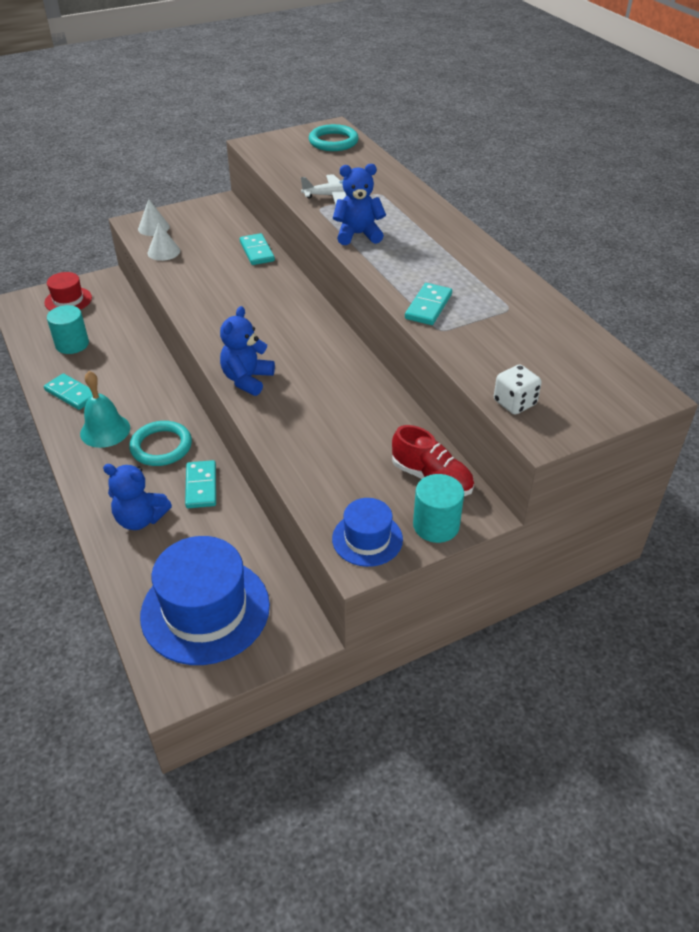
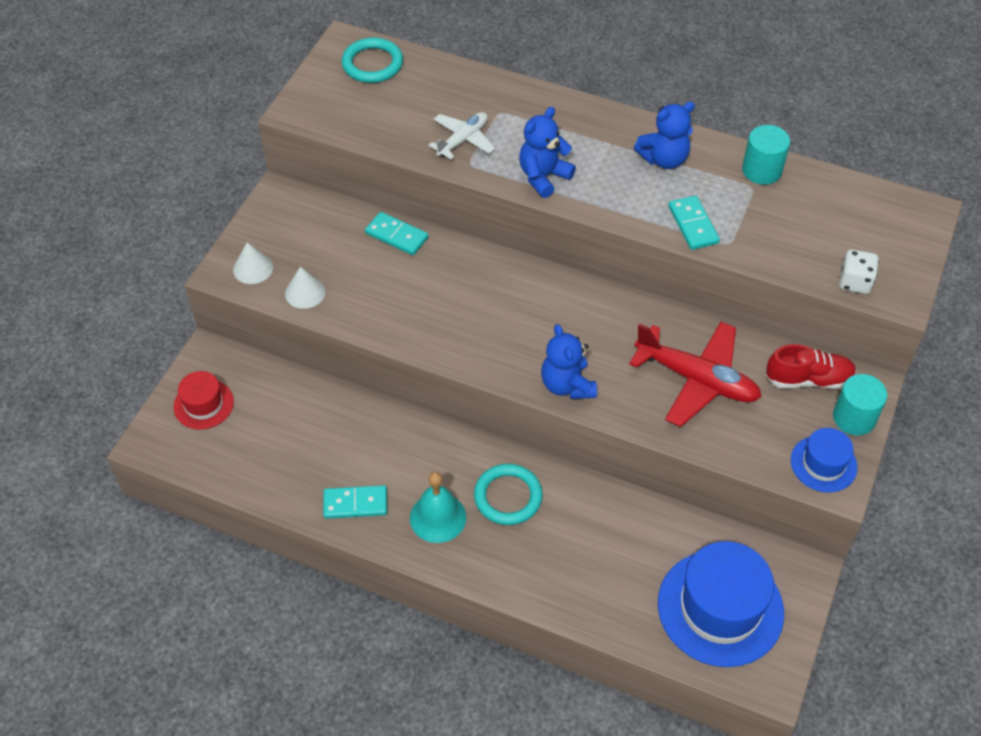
camera: 40 degrees left, 10 degrees up
turquoise cylinder [47,305,89,354] -> turquoise cylinder moved to [742,125,790,185]
blue teddy bear [103,464,172,530] -> blue teddy bear moved to [634,101,695,169]
turquoise domino [185,460,216,508] -> none
none -> red plane [629,322,761,427]

